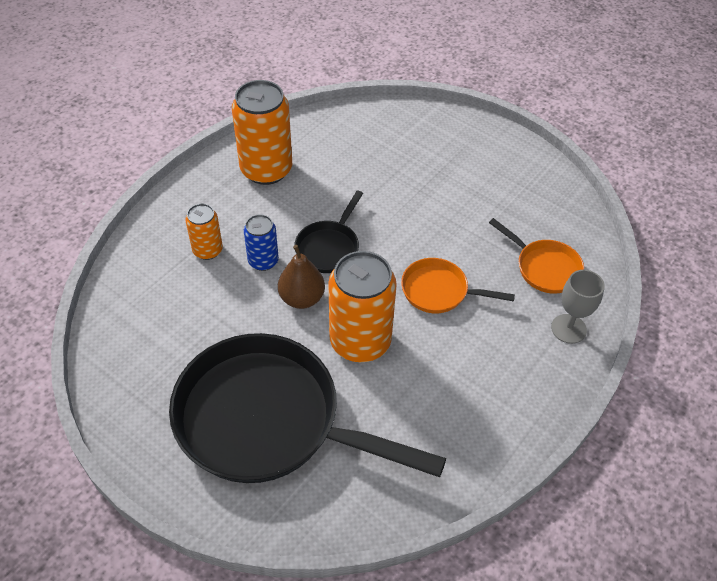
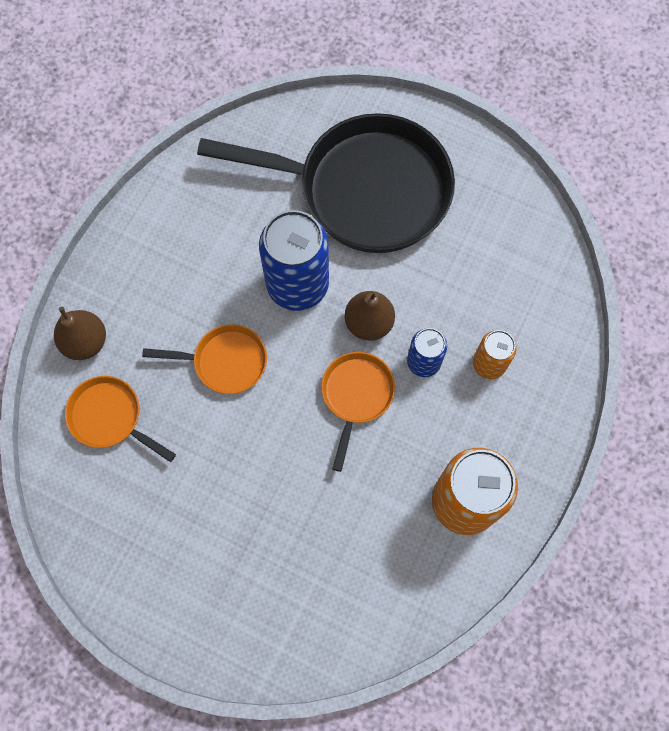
camera: 170 degrees right, 20 degrees up
black pan [294,190,363,273] -> orange pan [321,352,395,472]
orange can [328,251,397,362] -> blue can [259,210,329,311]
grey goblet [551,270,605,344] -> brown pear [54,307,106,360]

